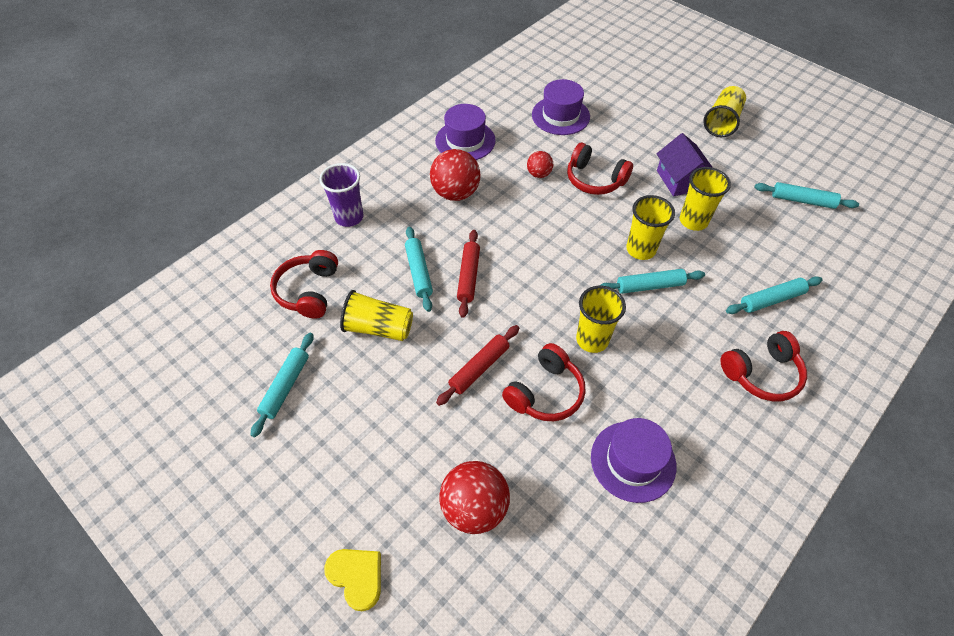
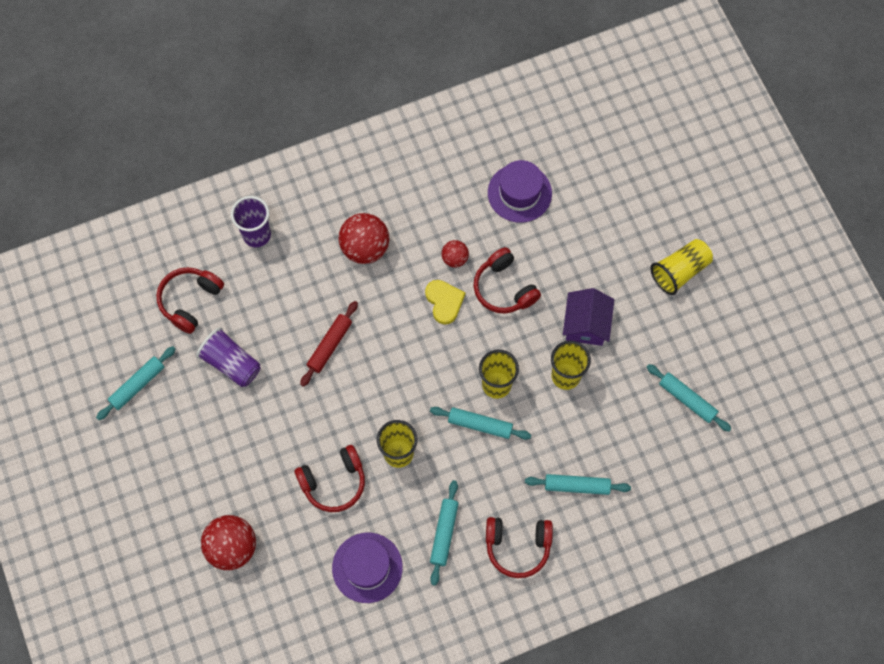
camera: 25 degrees right, 15 degrees up
yellow heart [324,549,381,611] -> yellow heart moved to [425,280,465,324]
yellow cup [340,290,413,341] -> purple cup [196,327,261,387]
turquoise rolling pin [405,227,433,312] -> turquoise rolling pin moved to [430,480,458,586]
purple hat [435,104,496,160] -> none
red rolling pin [436,325,519,406] -> none

